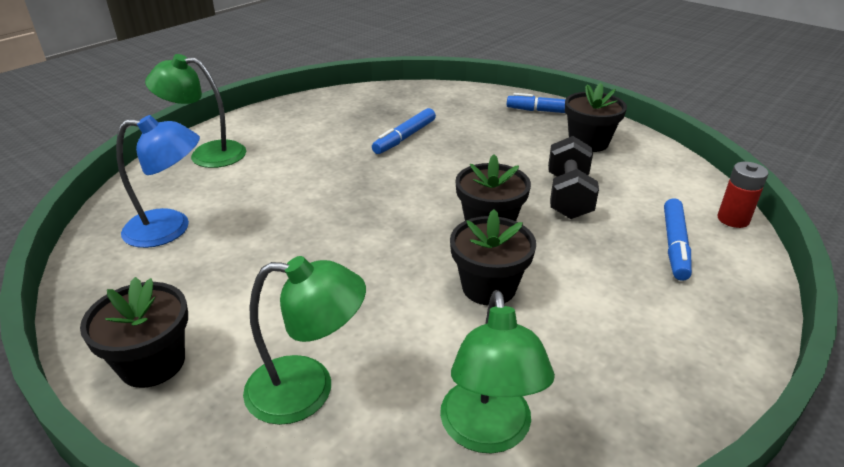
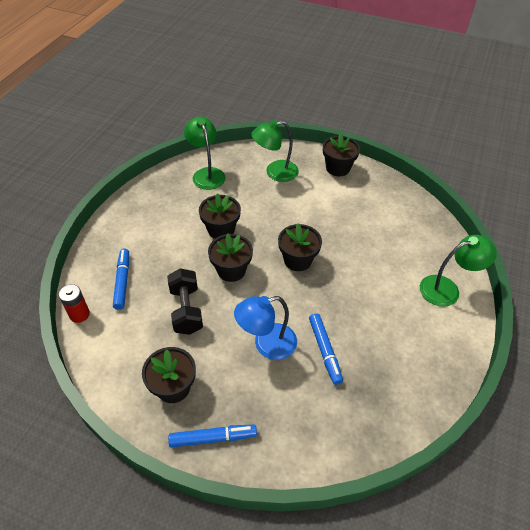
camera: 160 degrees right, 15 degrees up
blue lamp [116,115,200,248] -> blue lamp moved to [234,296,297,360]
blue marker [372,108,436,154] -> blue marker turned 150 degrees clockwise [309,313,343,385]
none -> black flower pot [278,223,322,271]

